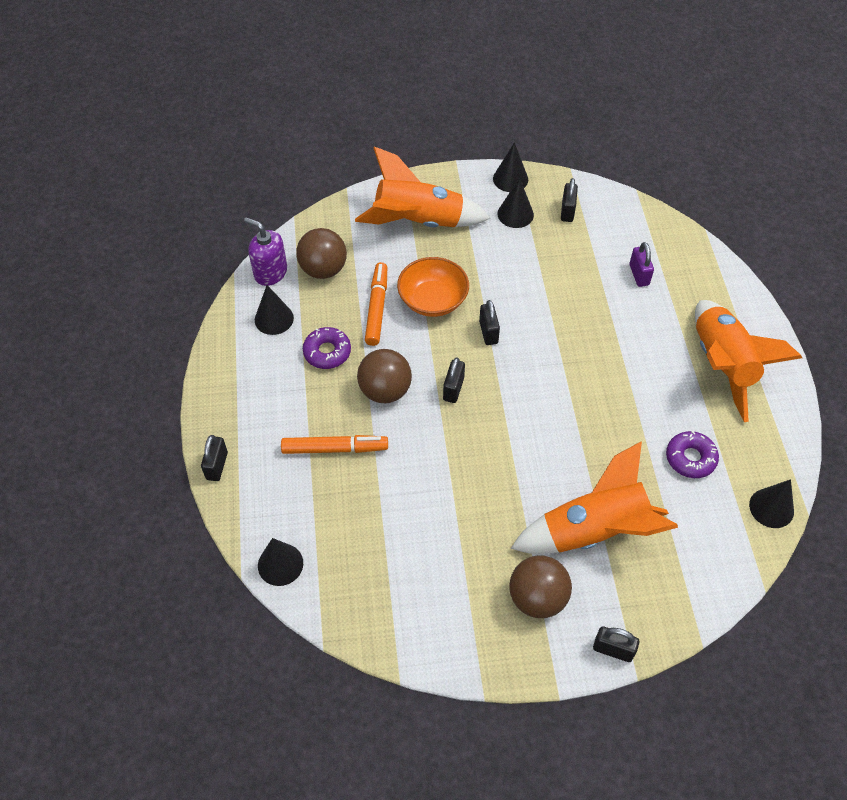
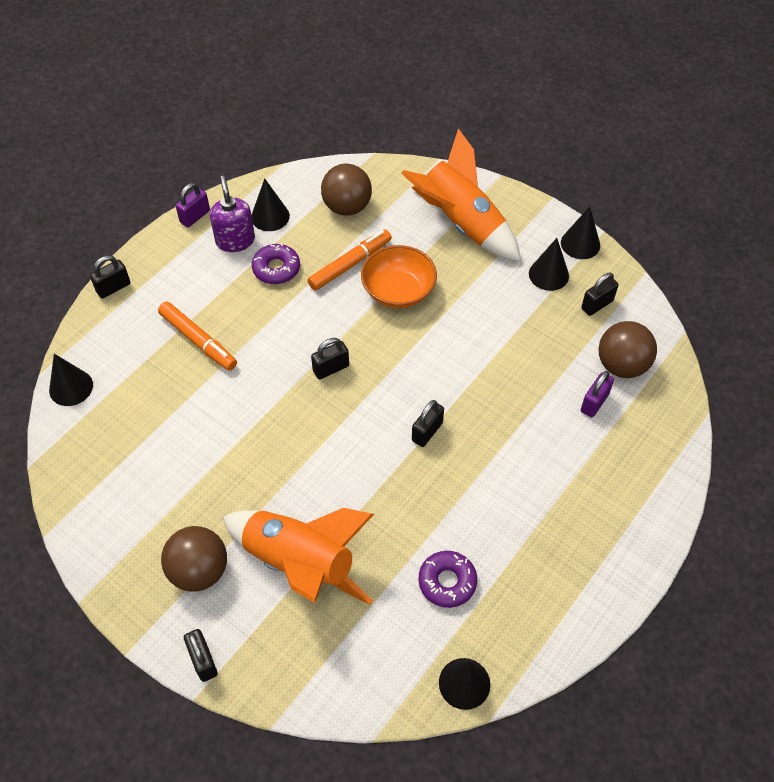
camera: 45 degrees right, 0 degrees up
purple soap dispenser [244,218,287,286] -> purple soap dispenser moved to [210,176,255,252]
brown ball [357,349,412,403] -> brown ball moved to [598,321,657,378]
black padlock [479,300,500,345] -> black padlock moved to [412,400,444,447]
orange rocket [695,300,802,422] -> none
none -> purple padlock [176,183,210,227]

